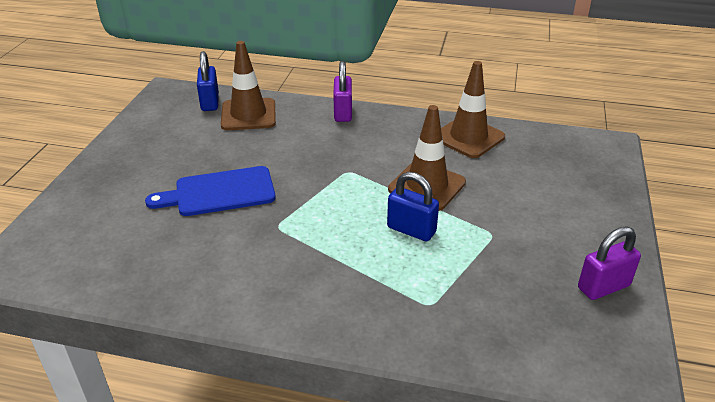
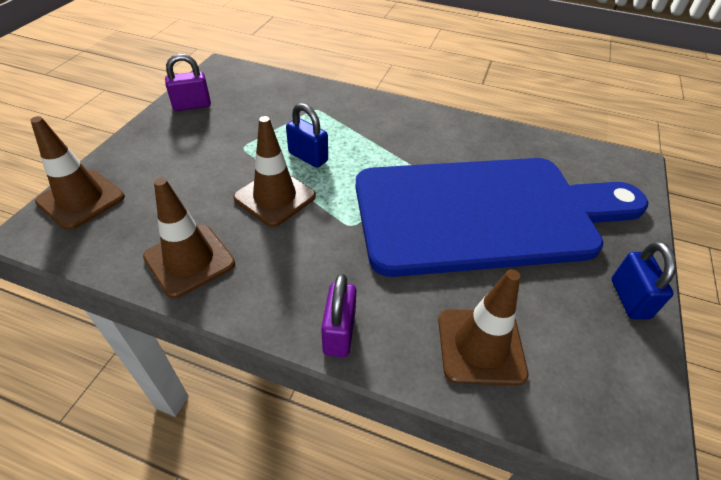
camera: 175 degrees left, 10 degrees up
blue cutting board [145,166,276,216] -> blue cutting board [356,158,648,277], size x2.32
blue padlock [197,51,219,111] -> blue padlock moved to [612,241,676,320]
none -> brown traffic cone [30,116,125,230]

